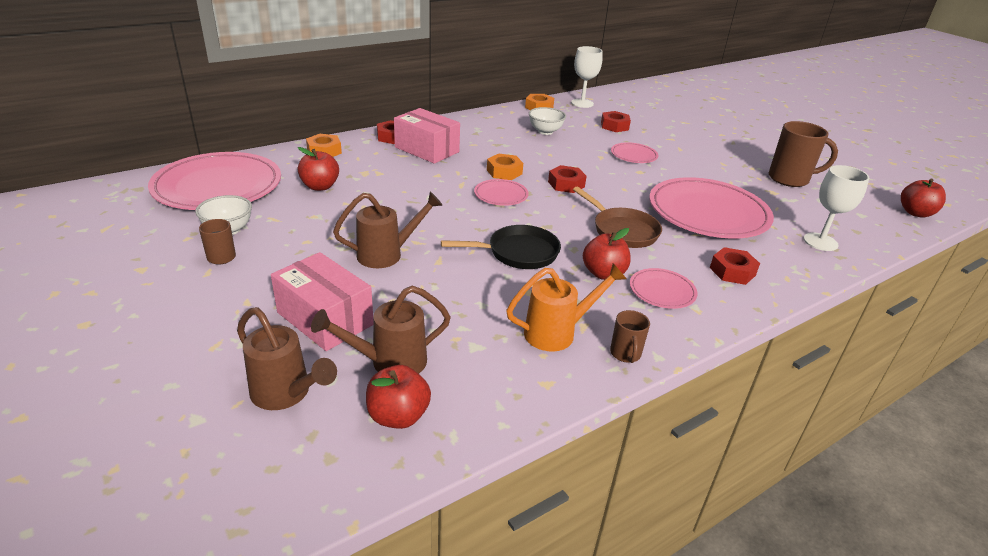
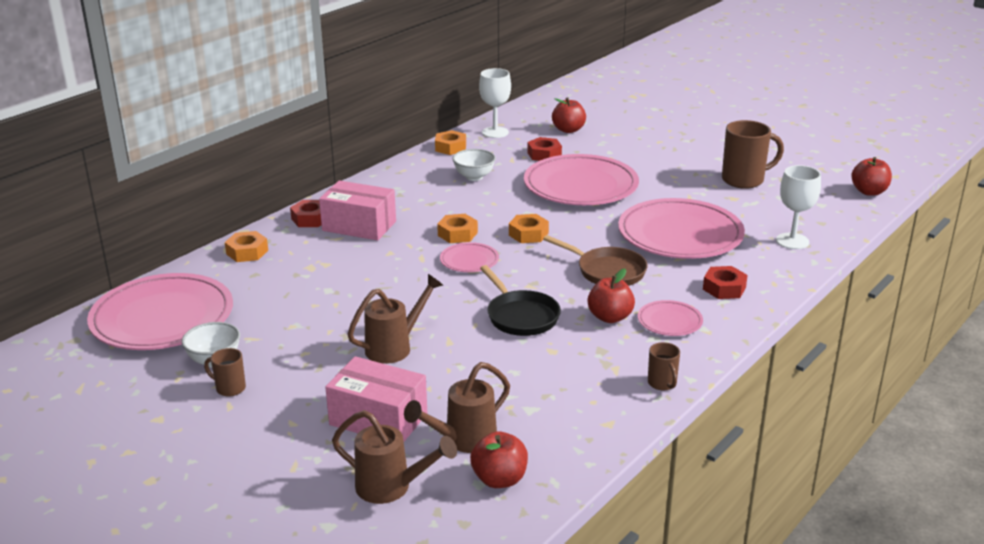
camera: 15 degrees left, 5 degrees down
red apple [298,147,339,191] -> red apple moved to [552,98,586,133]
black pan [441,225,561,269] -> black pan turned 90 degrees clockwise [480,265,561,336]
orange watering can [506,263,626,351] -> none
red nut [548,165,586,193] -> orange nut [509,214,549,243]
pink plate [611,142,659,163] -> pink plate [524,154,639,205], size x2.19

